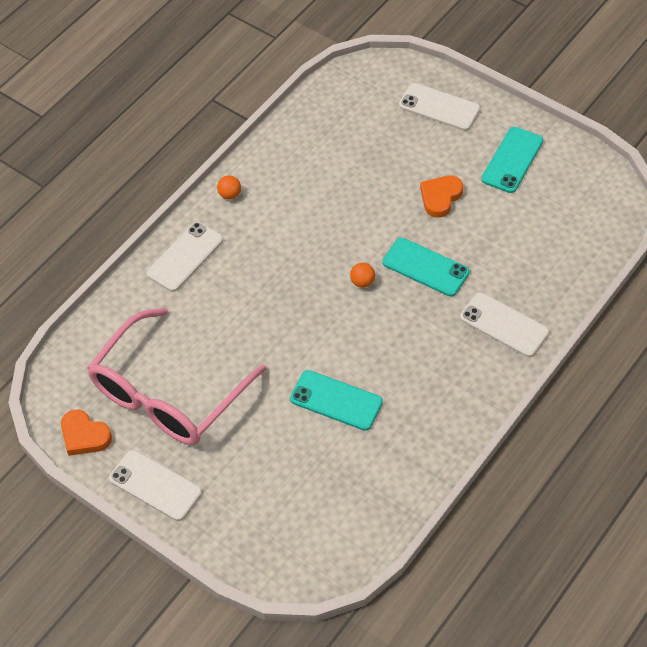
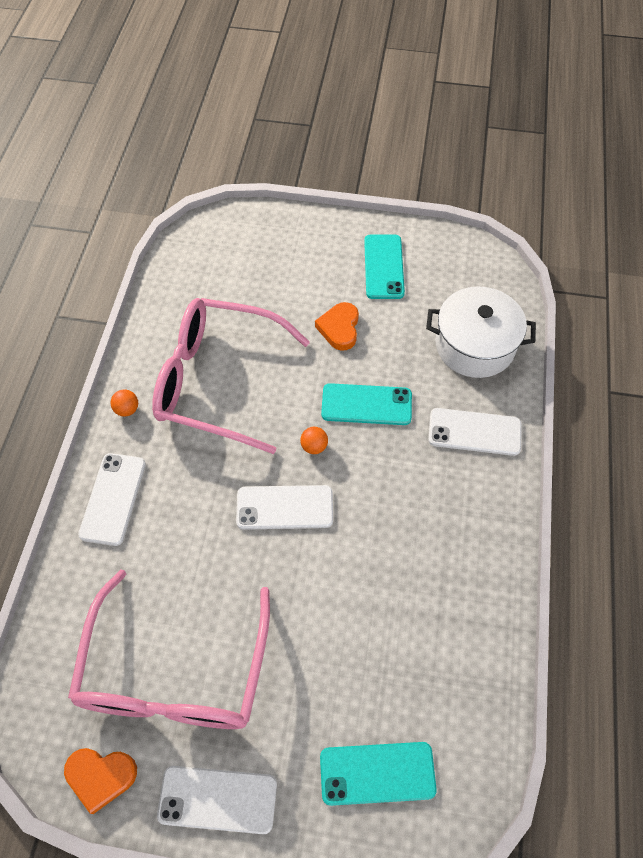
camera: 30 degrees left, 5 degrees up
turquoise phone [290,370,383,431] -> turquoise phone moved to [320,742,437,806]
white phone [399,83,480,131] -> white phone moved to [236,485,333,530]
none -> pink glasses [152,298,310,454]
none -> white pot [426,286,536,378]

